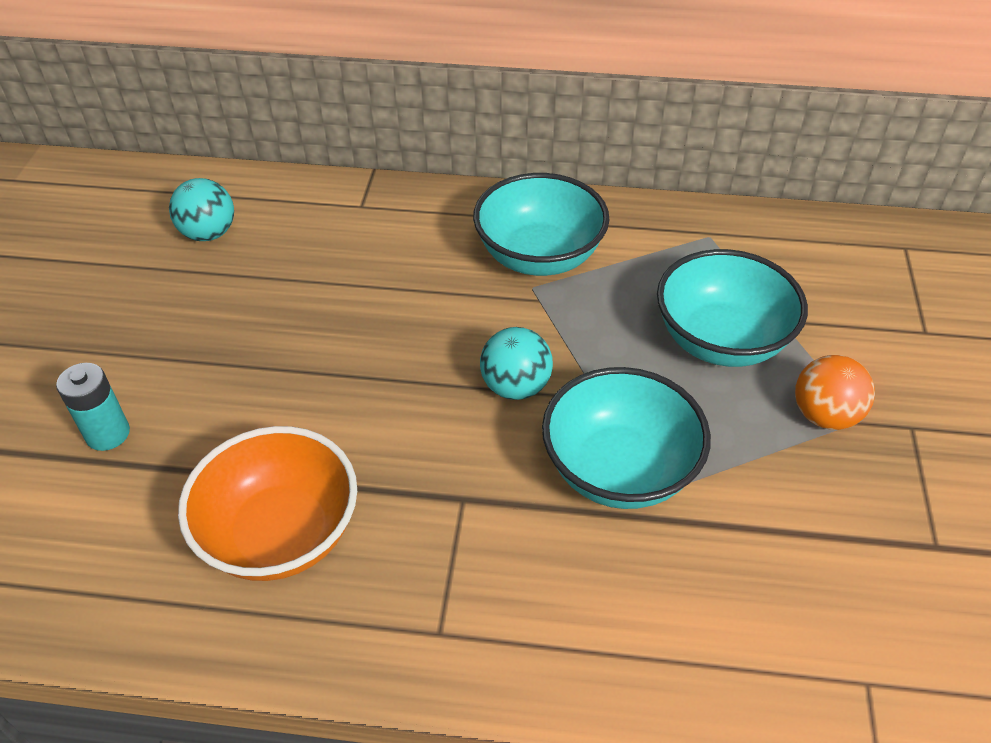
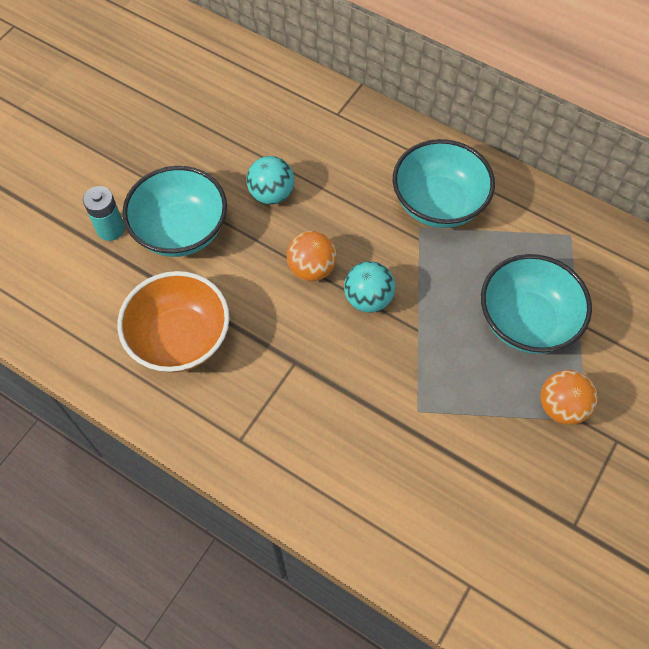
camera: 25 degrees right, 15 degrees up
turquoise ball [169,178,234,241] -> turquoise ball moved to [246,156,294,204]
turquoise bowl [542,367,711,509] -> turquoise bowl moved to [122,166,227,257]
none -> orange ball [287,231,337,281]

